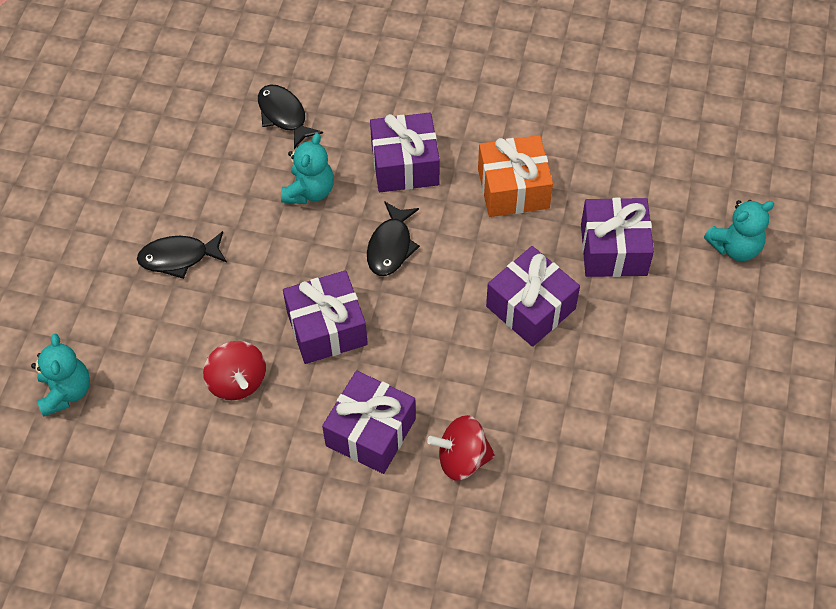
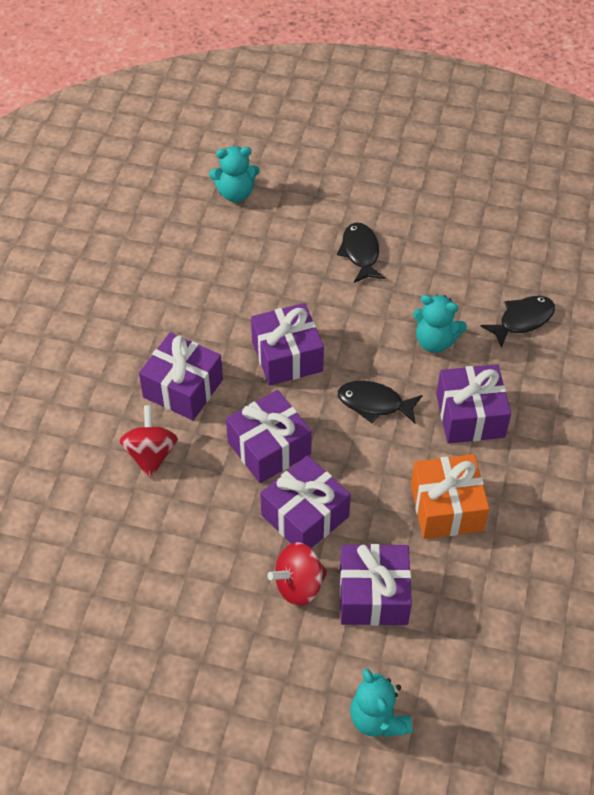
camera: 90 degrees right, 5 degrees down
red spinning top [203,341,266,400] -> red spinning top moved to [267,542,328,606]
none -> purple gift [226,390,312,483]

